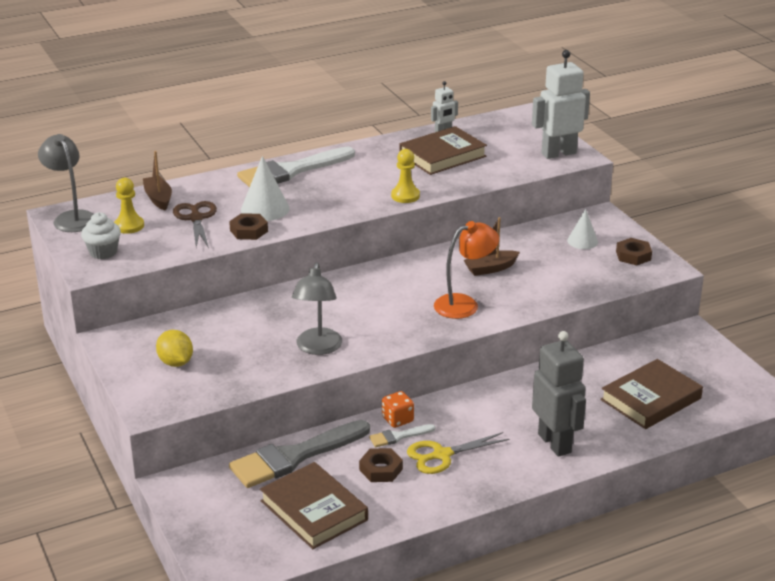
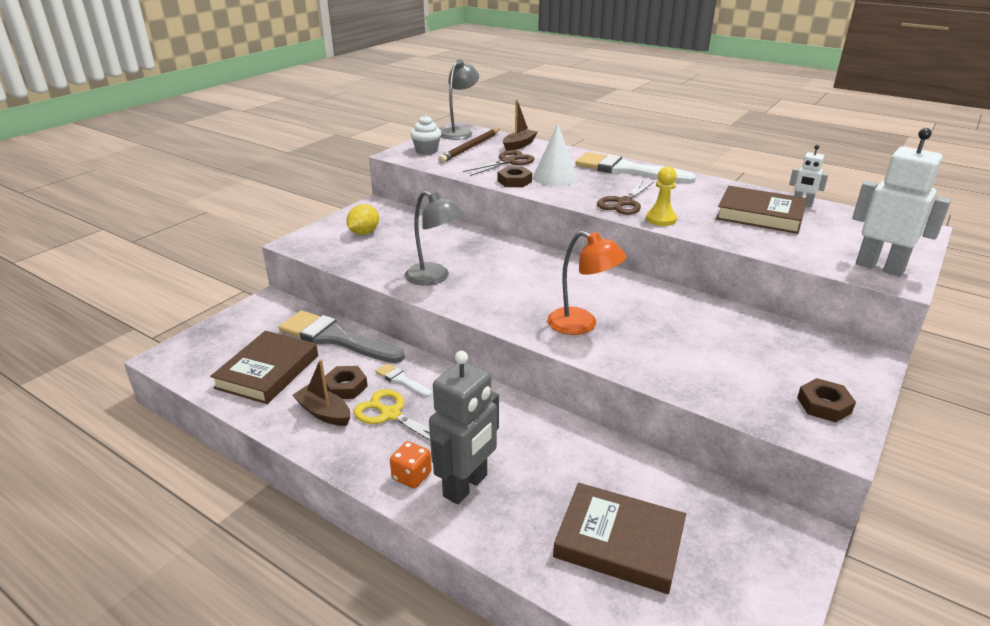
camera: 60 degrees right, 0 degrees up
yellow pawn [114,178,144,234] -> brown pencil [438,129,500,163]
grey lamp [292,262,342,355] -> grey lamp turned 120 degrees counterclockwise [405,191,464,286]
orange dice [382,391,414,428] -> orange dice moved to [390,441,432,489]
brown boat [463,217,520,276] -> brown boat moved to [292,359,350,426]
white cone [567,209,598,249] -> none
none -> brown scissors [597,181,654,215]

